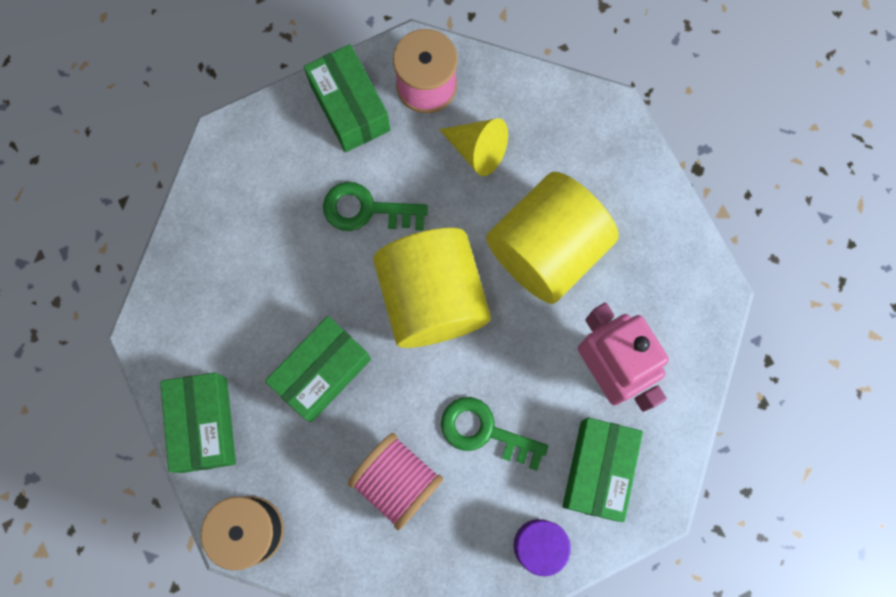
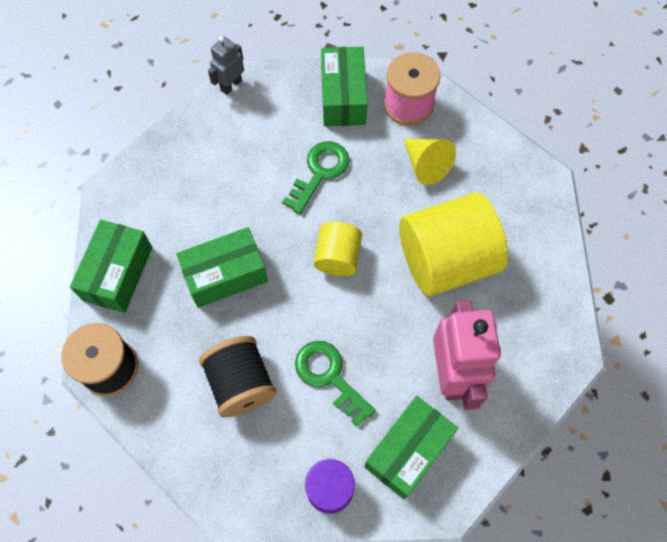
camera: 25 degrees right, 10 degrees down
green key [323,182,428,231] -> green key turned 90 degrees clockwise [282,141,350,214]
pink spool [348,433,443,530] -> black spool [199,336,277,417]
yellow cylinder [373,228,491,348] -> yellow cylinder [314,222,362,276], size x0.52
none -> grey robot [208,36,244,95]

